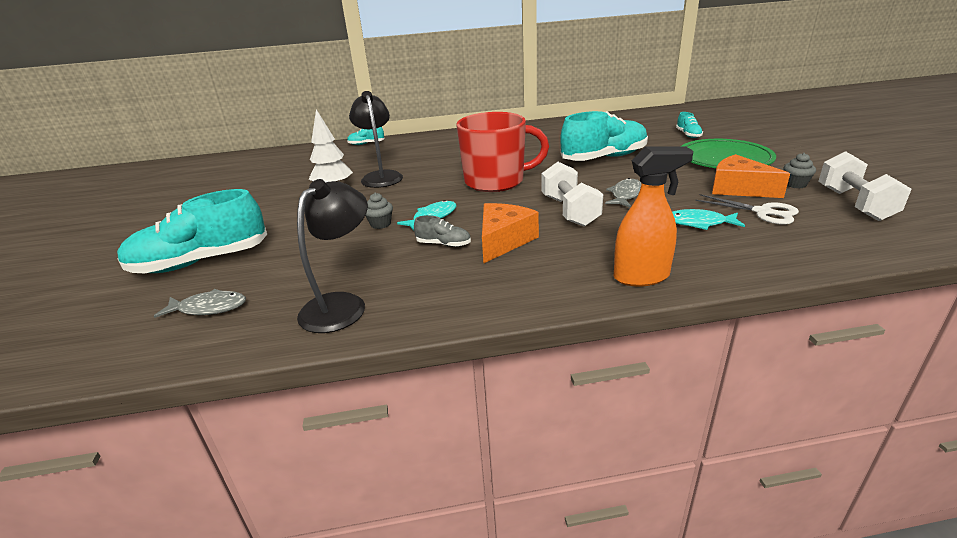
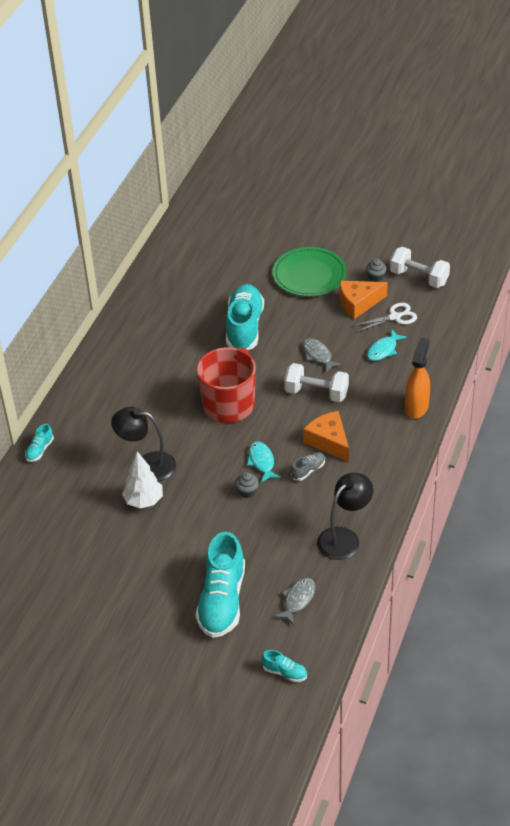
camera: 60 degrees left, 15 degrees up
black lamp [297,179,368,333] -> black lamp turned 75 degrees clockwise [317,473,373,560]
turquoise shoe [676,112,703,138] -> turquoise shoe moved to [262,650,307,682]

